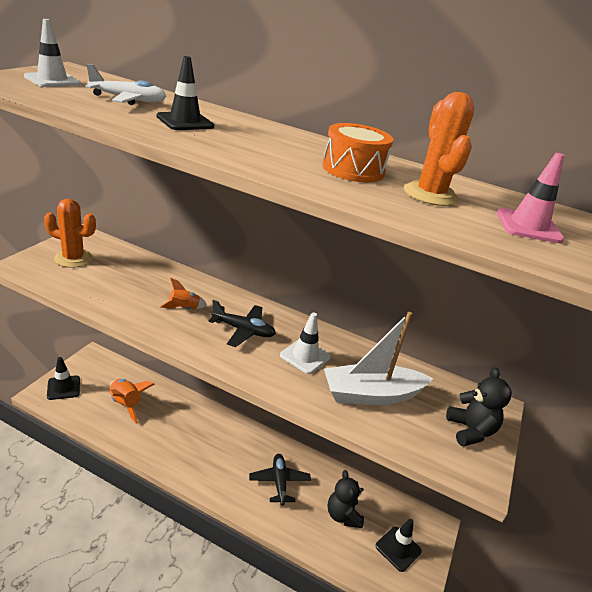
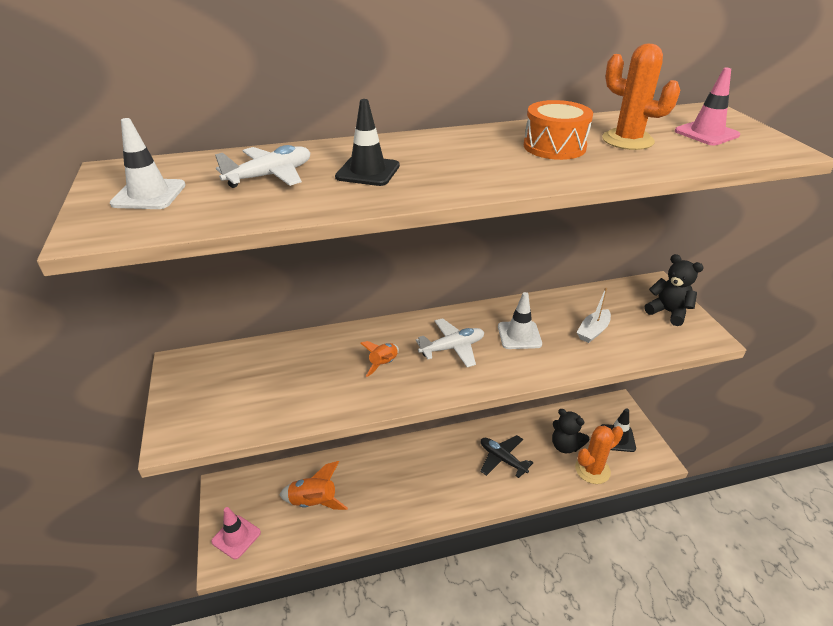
camera: 35 degrees left, 5 degrees up
orange cactus [44,199,96,268] -> orange cactus moved to [575,426,623,484]
black traffic cone [47,357,80,400] -> pink traffic cone [211,507,261,559]
black plane [208,300,276,347] -> white plane [416,318,484,367]
white boat [324,312,433,405] -> white boat [576,288,611,343], size x0.53

